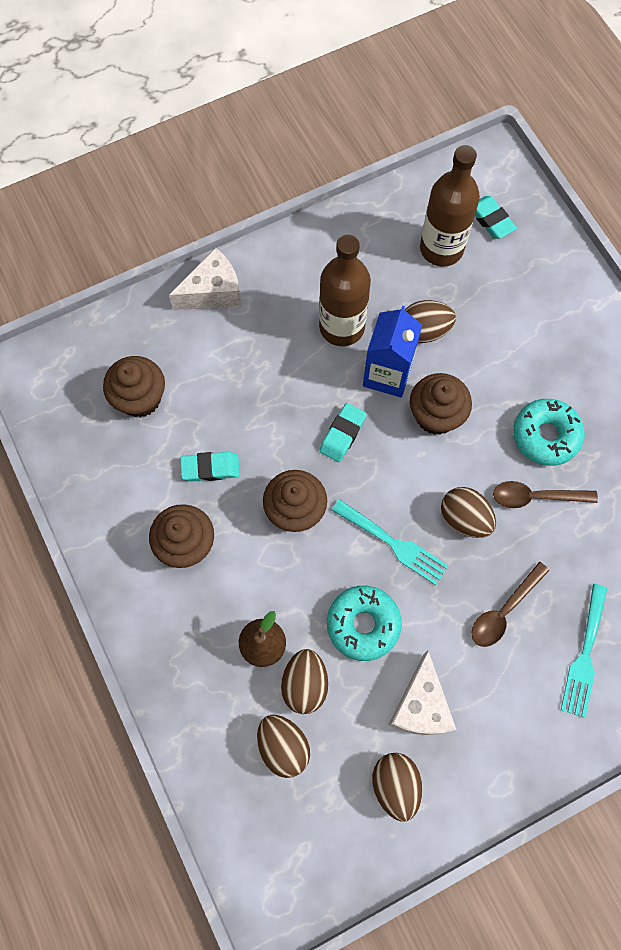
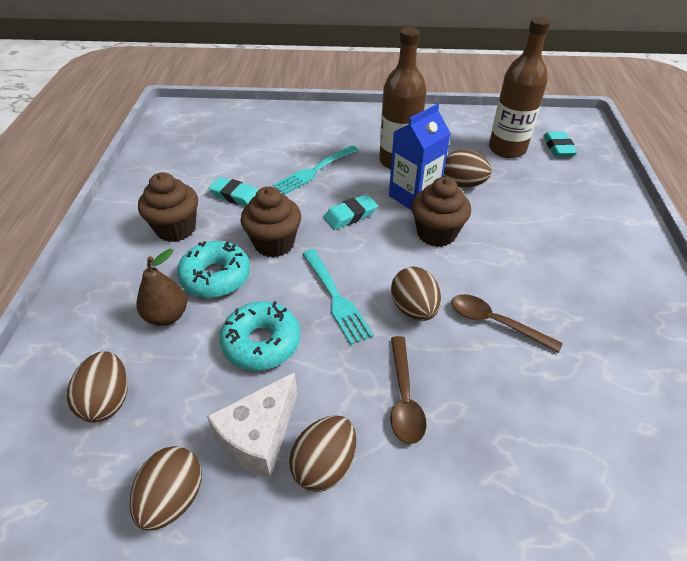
camera: 30 degrees right, 25 degrees down
brown cupcake [103,356,165,418] -> none
white cheese [169,247,242,310] -> none
brown egg [281,649,328,714] -> brown egg moved to [289,415,356,492]
brown spoon [471,562,549,647] -> brown spoon turned 75 degrees counterclockwise [390,336,426,444]
turquoise donut [513,399,585,466] -> turquoise donut moved to [177,241,250,298]
turquoise fork [561,584,607,718] -> turquoise fork moved to [273,145,358,195]

